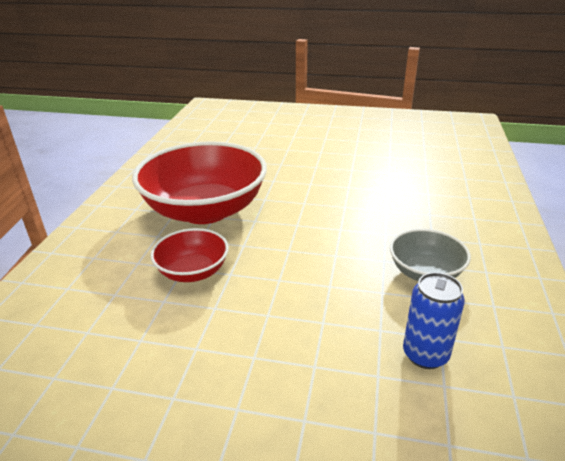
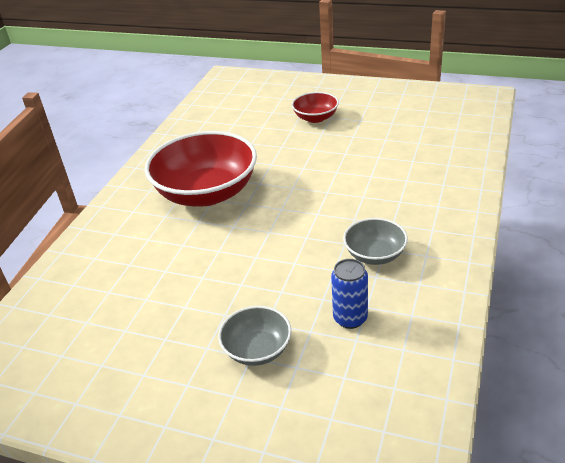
camera: 10 degrees right, 5 degrees up
red bowl [150,228,229,282] -> red bowl moved to [292,92,339,123]
none -> grey bowl [218,306,292,366]

